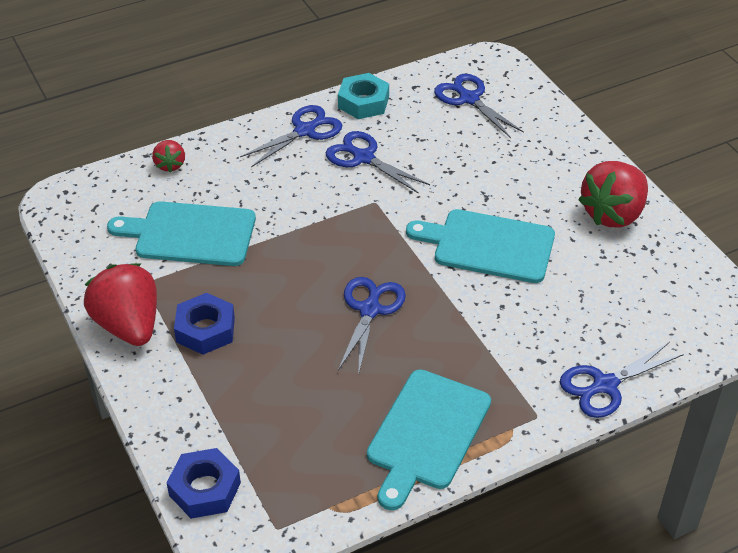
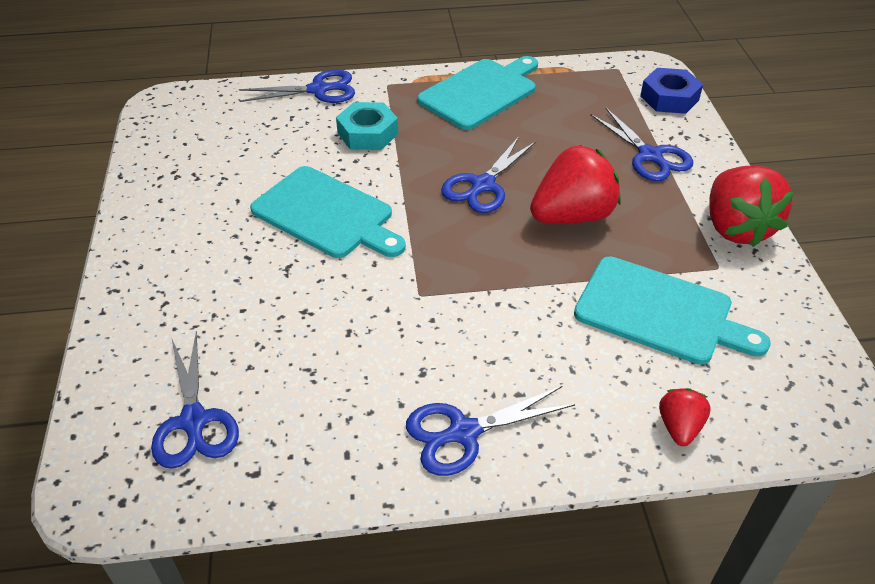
camera: 160 degrees left, 0 degrees up
blue nut [174,293,235,355] -> none
blue scissors [326,131,430,194] -> blue scissors moved to [590,107,693,181]
turquoise nut [338,73,389,119] -> turquoise nut moved to [336,102,398,150]
red strawberry [578,161,648,228] -> red strawberry moved to [530,145,621,224]

